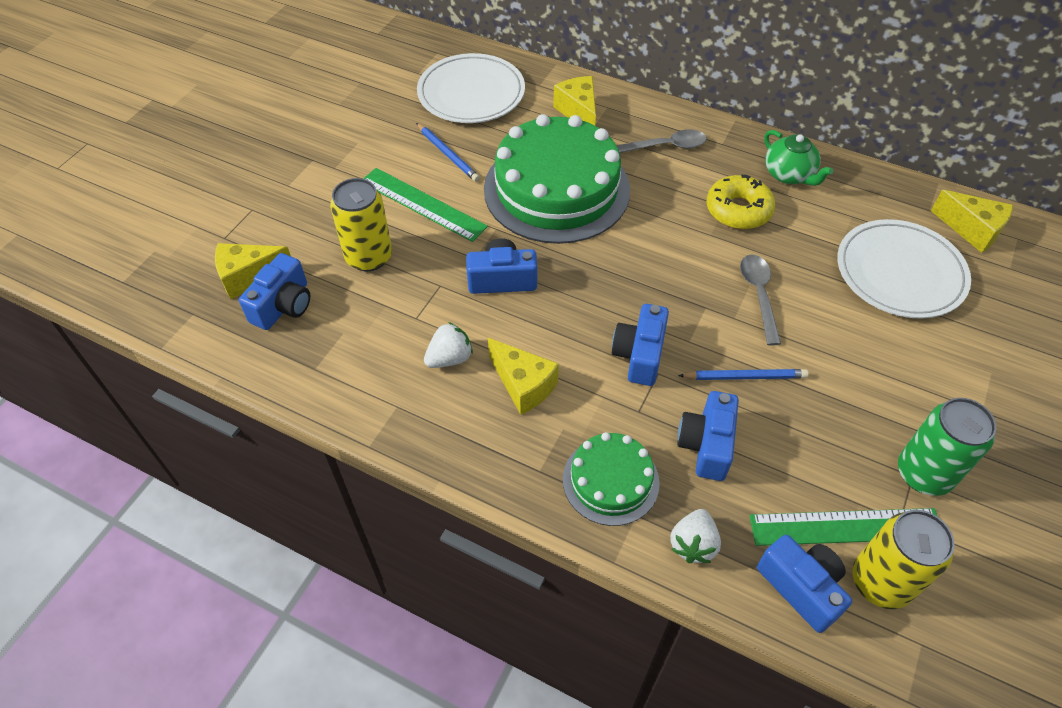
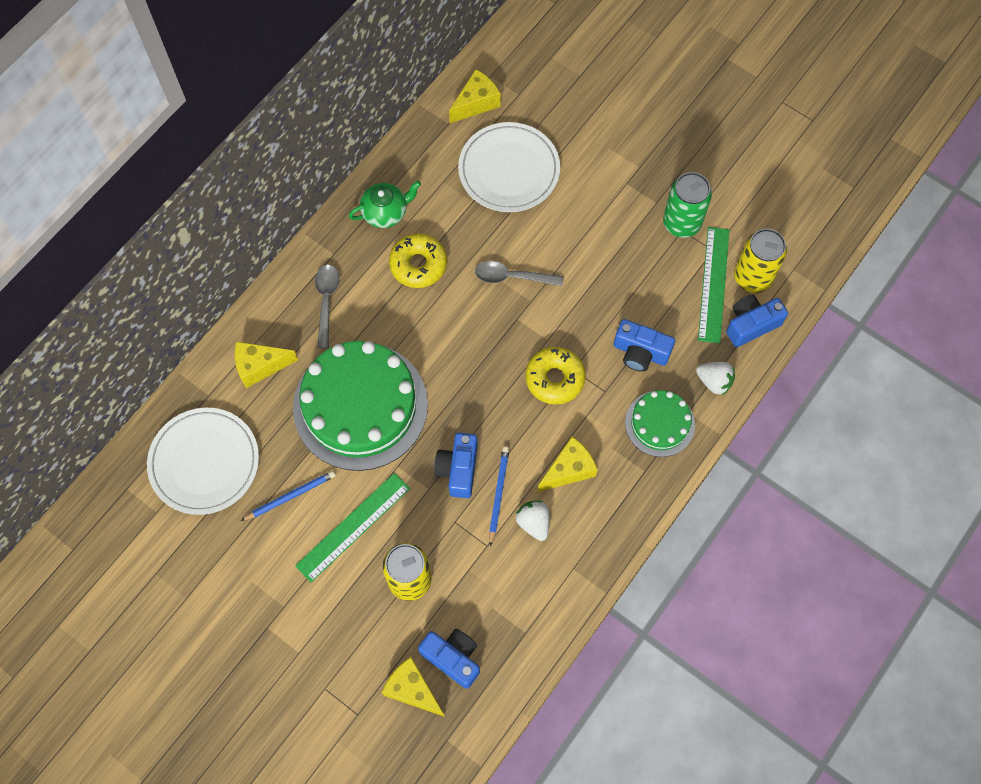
camera: 80 degrees left, 15 degrees up
yellow cheese [215,243,291,299] -> yellow cheese turned 135 degrees clockwise [382,657,445,717]
blue camera [612,304,669,386] -> yellow donut [525,347,586,405]
blue pencil [678,369,809,380] -> blue pencil moved to [489,447,509,547]

